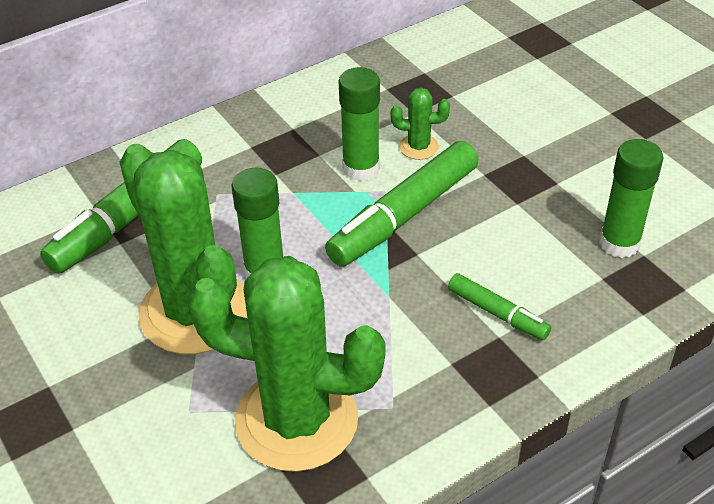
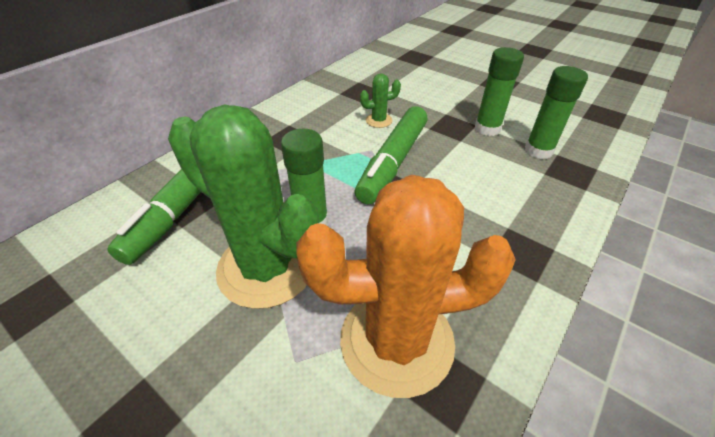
camera: 20 degrees left, 0 degrees up
green cactus [187,256,385,472] -> orange cactus [297,175,516,398]
green glue stick [339,67,380,181] -> green glue stick moved to [475,47,524,136]
green marker [448,273,551,340] -> none

